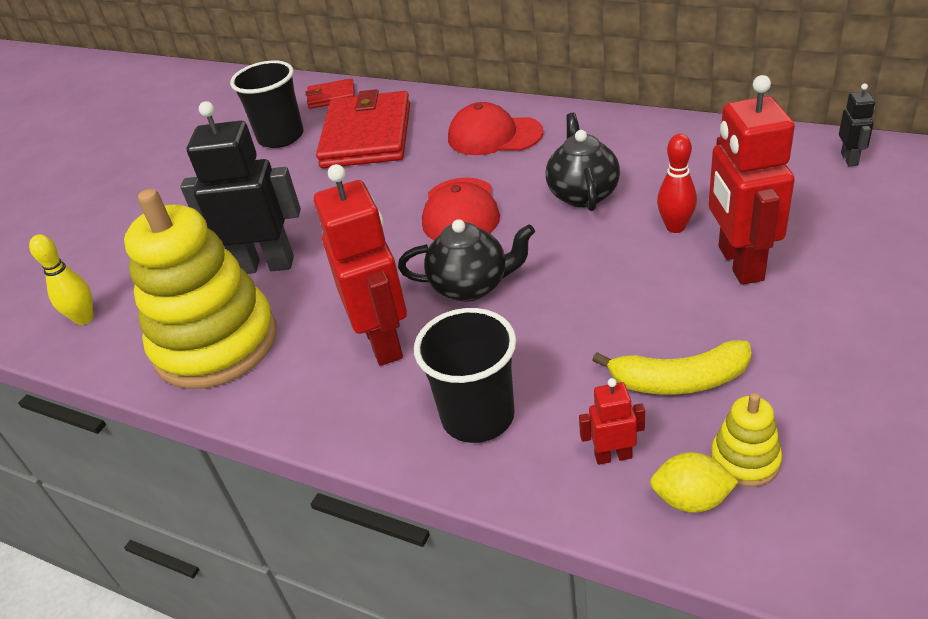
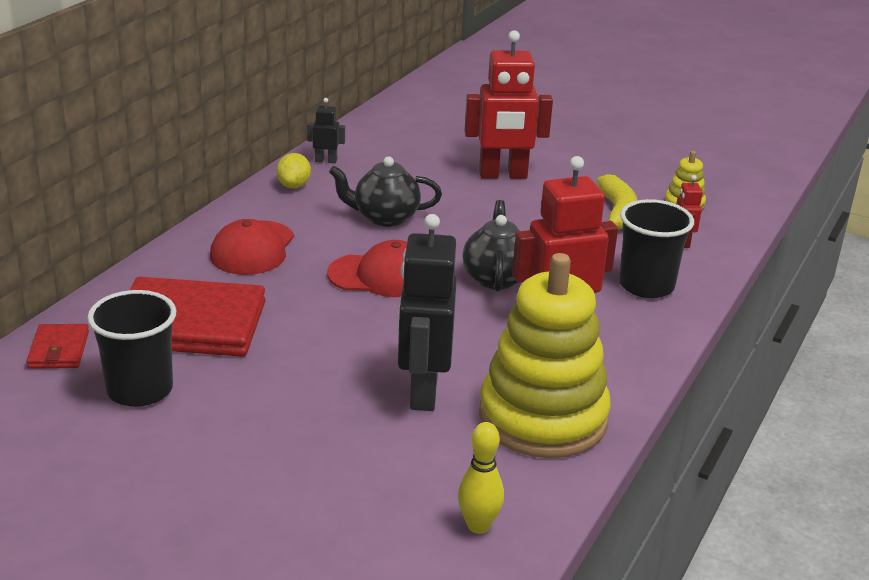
camera: 95 degrees left, 10 degrees down
yellow lemon [650,452,738,513] -> yellow lemon moved to [276,153,311,188]
red bowling pin [657,134,697,233] -> none
black robot [839,84,875,166] -> black robot moved to [307,98,345,163]

